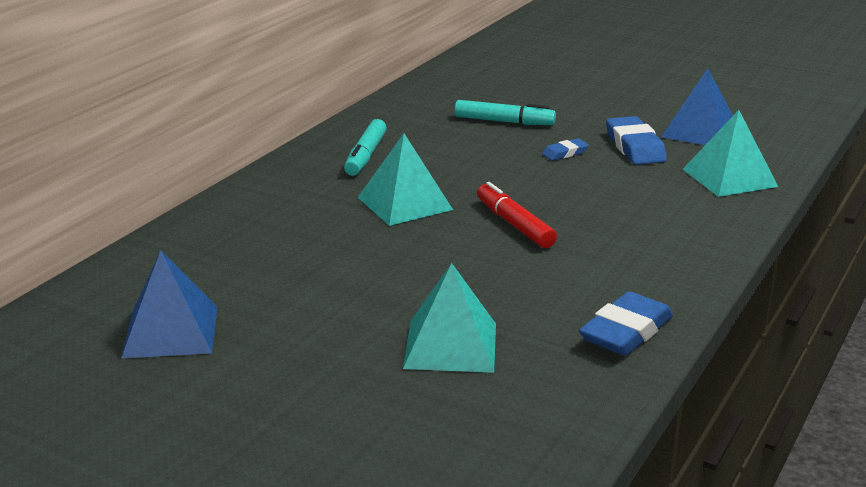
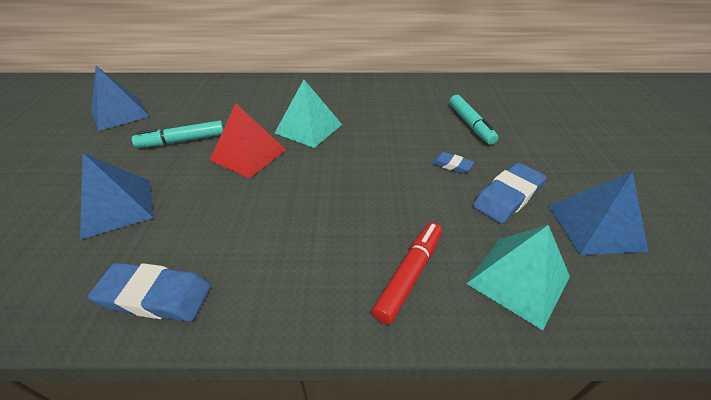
camera: 60 degrees right, 15 degrees up
turquoise marker [344,119,387,176] -> turquoise marker moved to [132,121,224,148]
turquoise pyramid [403,263,496,373] -> blue pyramid [80,153,154,240]
red marker [477,182,557,248] -> red marker moved to [372,223,442,325]
none -> red pyramid [210,103,286,178]

